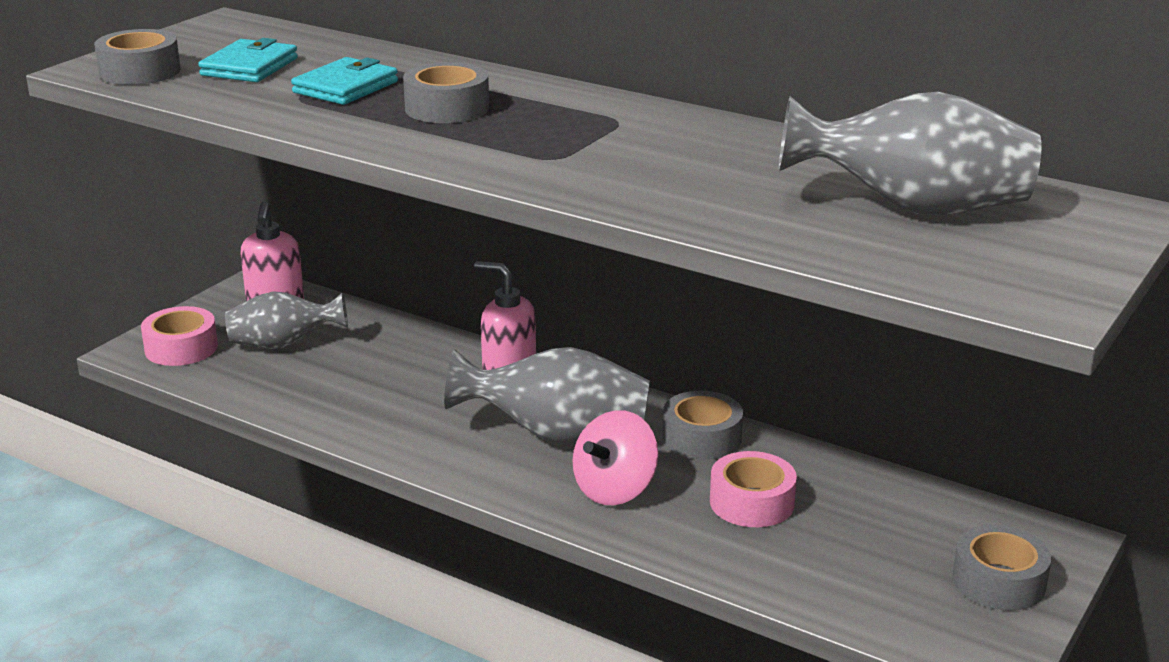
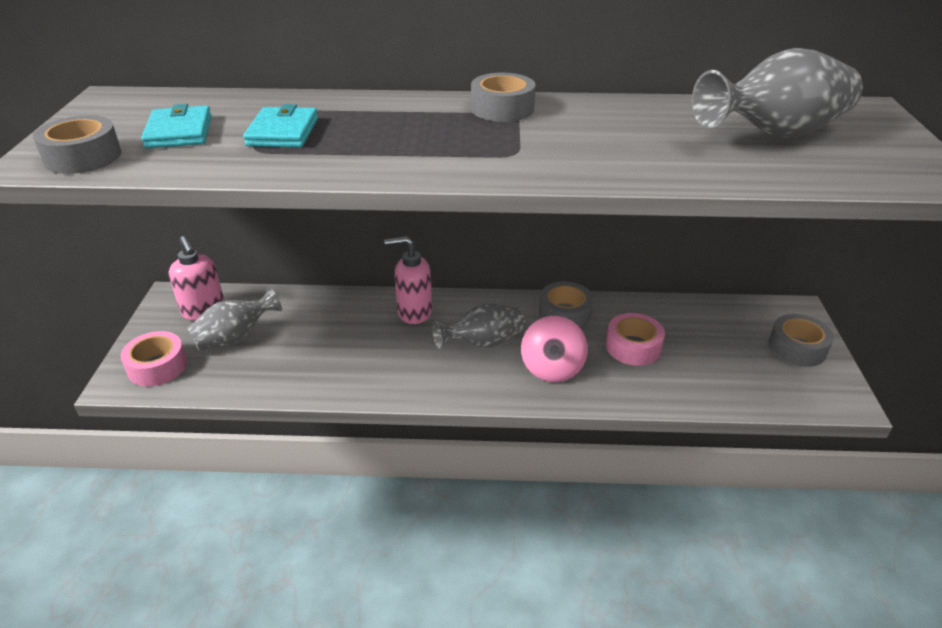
camera: 30 degrees left, 10 degrees up
grey tape [403,62,489,123] -> grey tape moved to [471,73,536,122]
grey vase [444,347,650,445] -> grey vase [432,303,525,349], size x0.66

